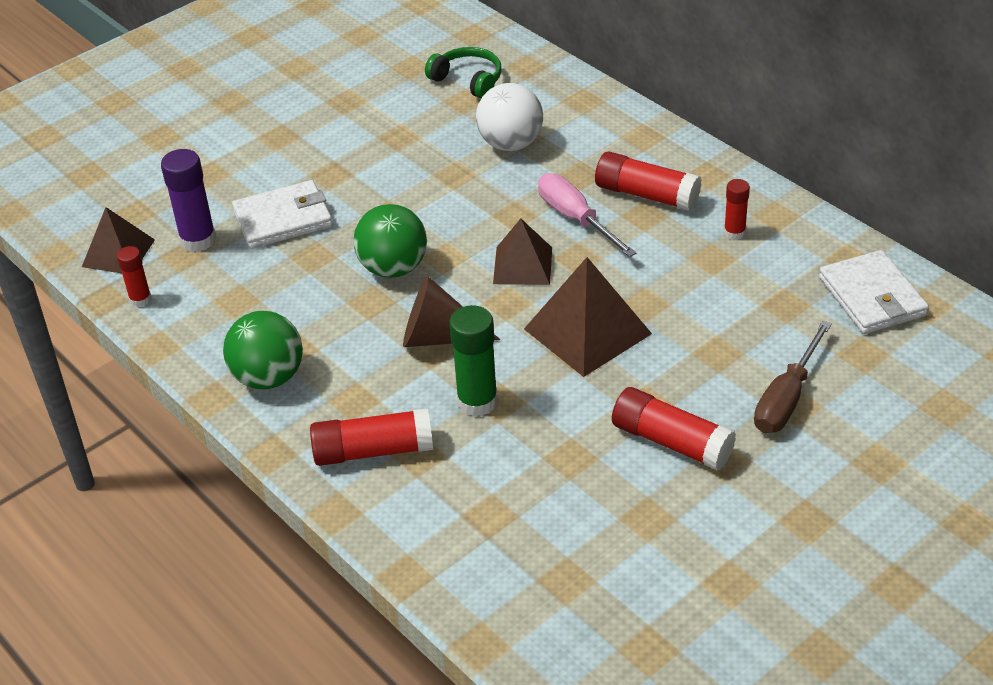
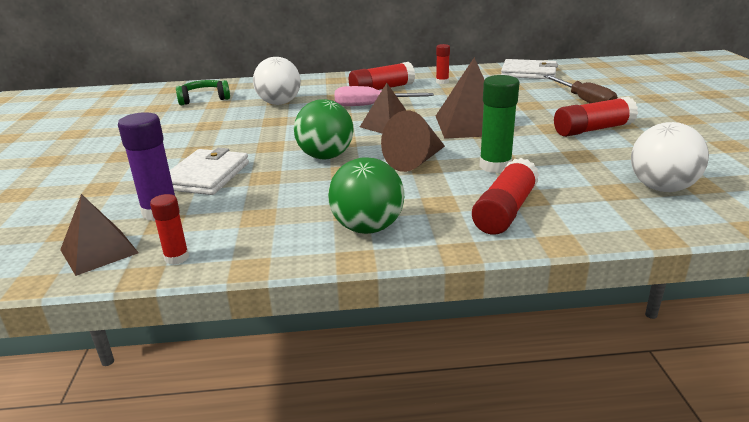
camera: 55 degrees left, 15 degrees down
none -> white ball [631,122,709,192]

